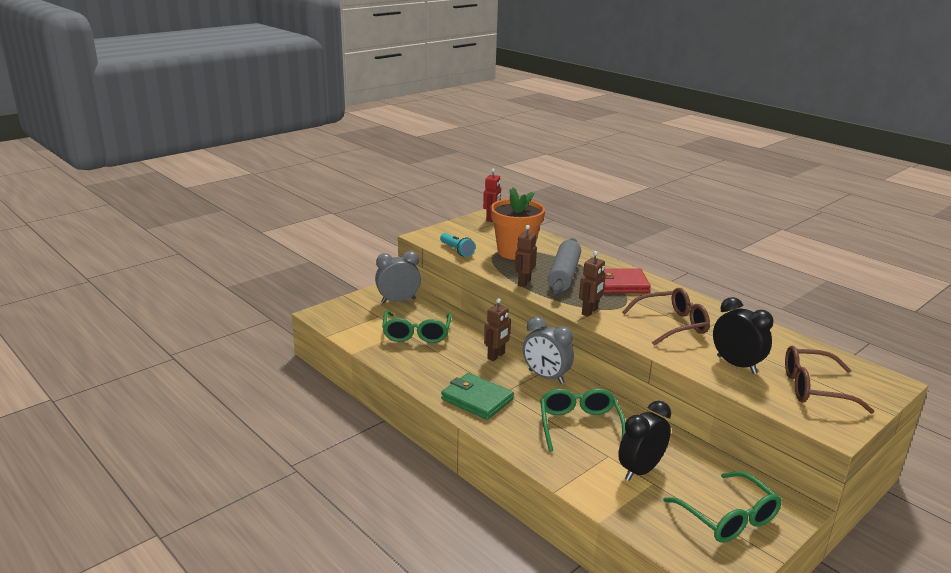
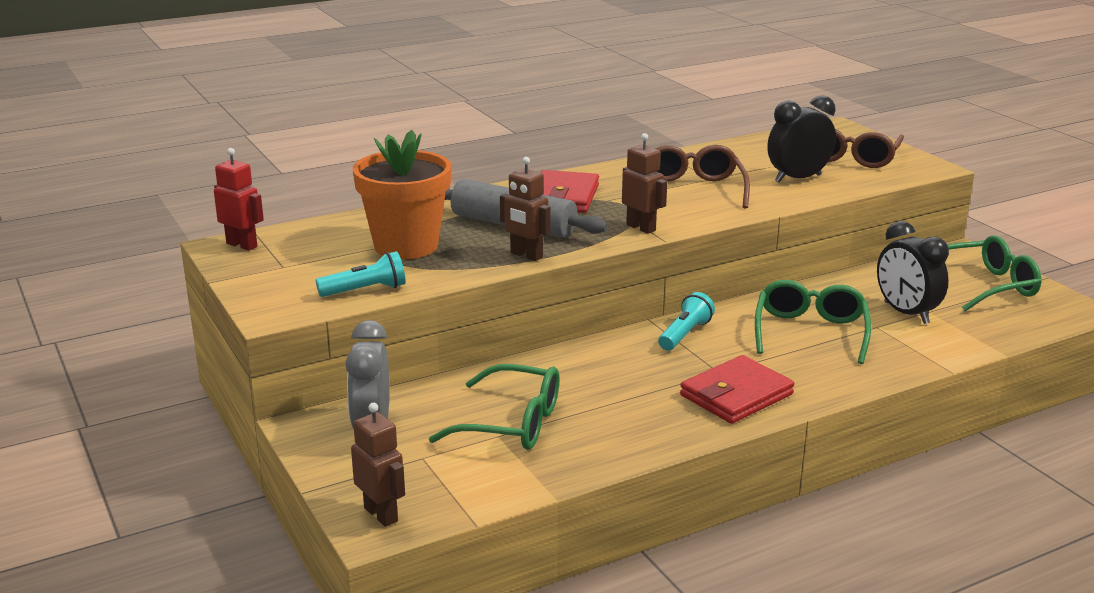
camera: 75 degrees left, 0 degrees up
green wallet [441,373,514,420] -> red wallet [680,355,795,424]
brown robot [484,298,511,361] -> brown robot moved to [351,403,405,527]
grey clock [523,317,574,384] -> turquoise flashlight [658,292,715,350]
green glasses [540,388,626,452] -> green glasses turned 90 degrees clockwise [755,280,871,364]

